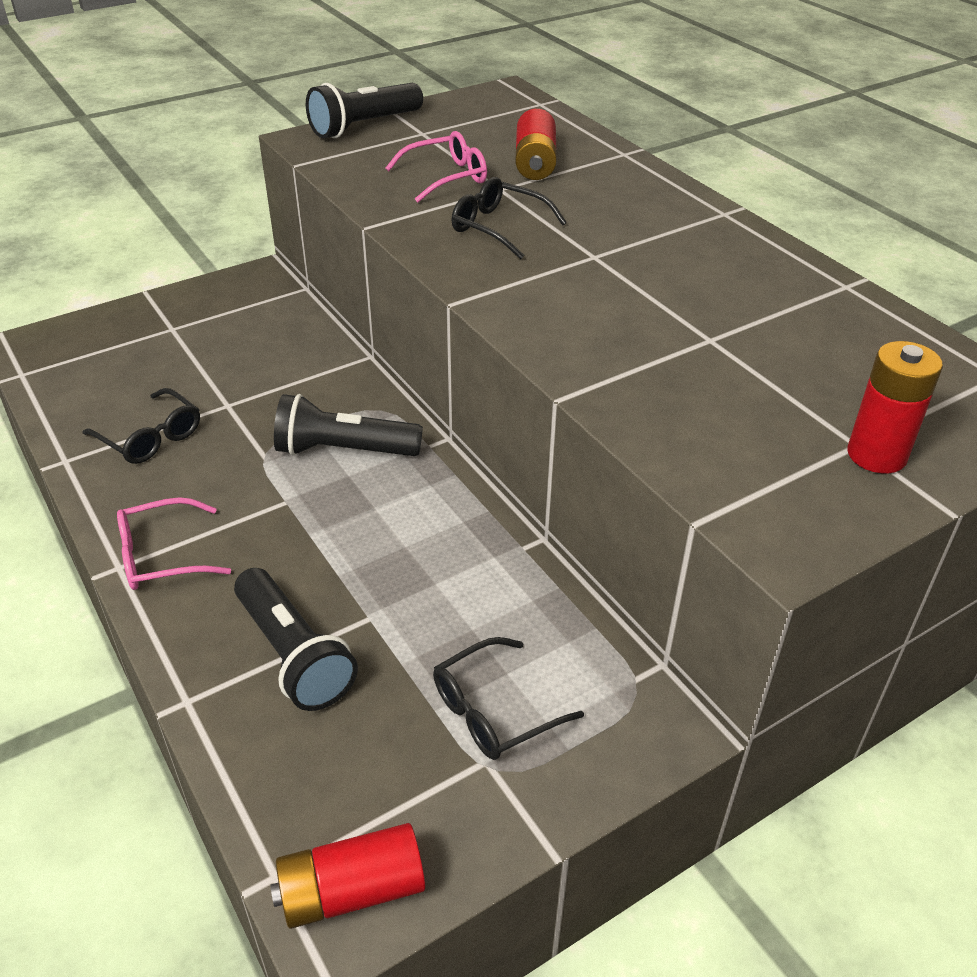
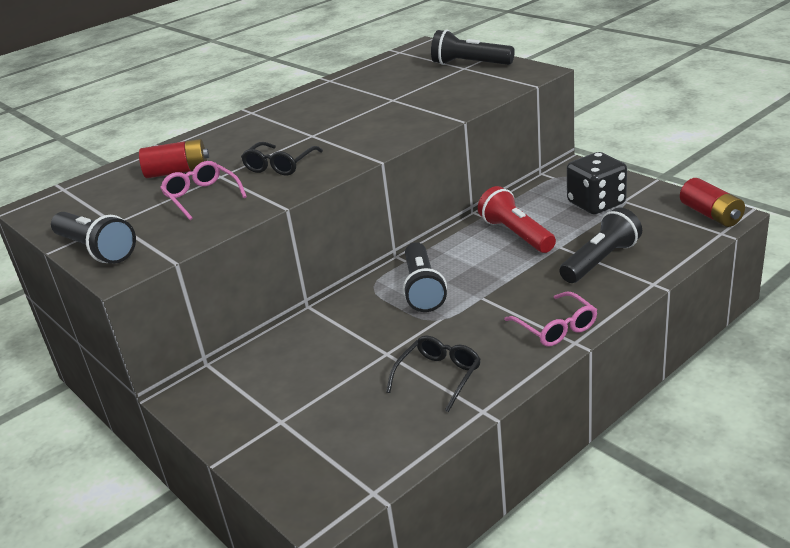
camera: 95 degrees left, 10 degrees down
black glasses [433,637,584,760] -> black dice [567,152,627,214]
red battery [848,341,943,473] -> black flashlight [431,30,515,65]
none -> red flashlight [478,186,556,253]

